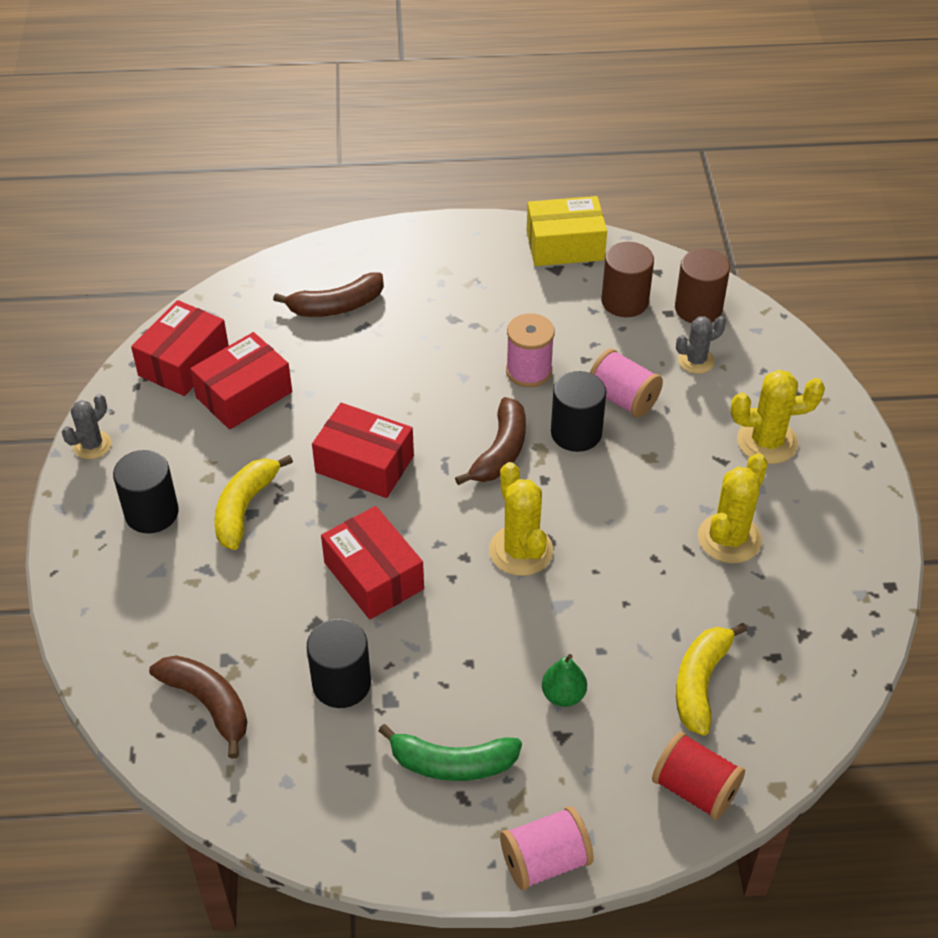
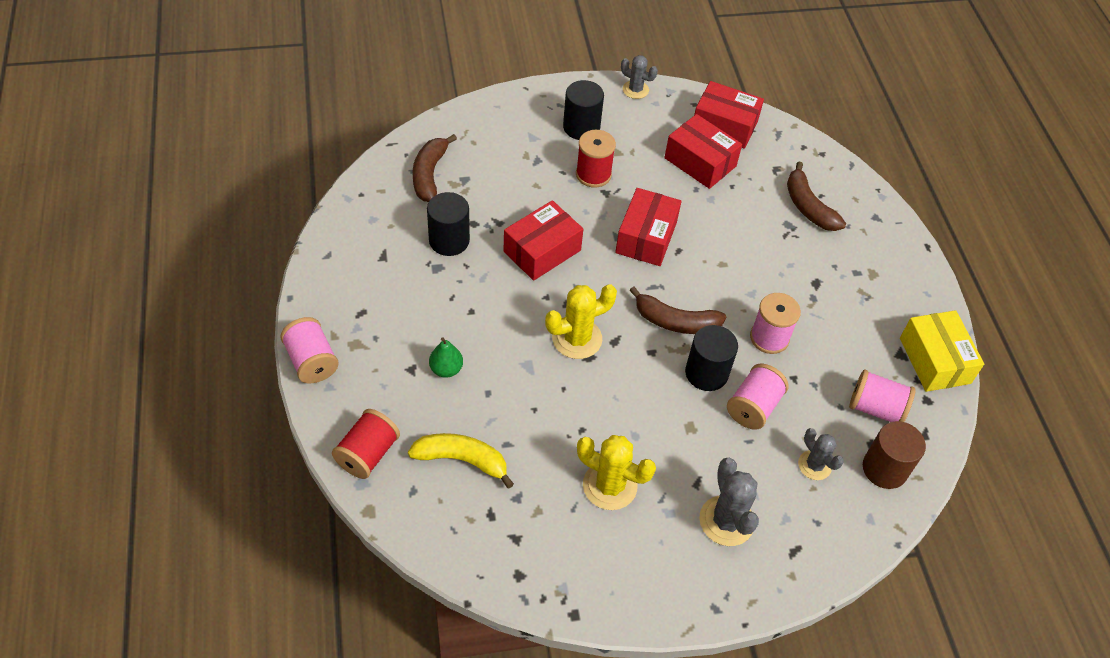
camera: 80 degrees right, 5 degrees up
brown banana [149,655,247,759] -> brown banana turned 150 degrees clockwise [413,134,457,202]
yellow banana [214,455,293,550] -> red spool [576,130,616,188]
green banana [378,724,522,781] -> none
brown cylinder [601,242,654,317] -> pink spool [849,370,916,422]
yellow cactus [731,370,825,464] -> grey cactus [699,458,759,546]

